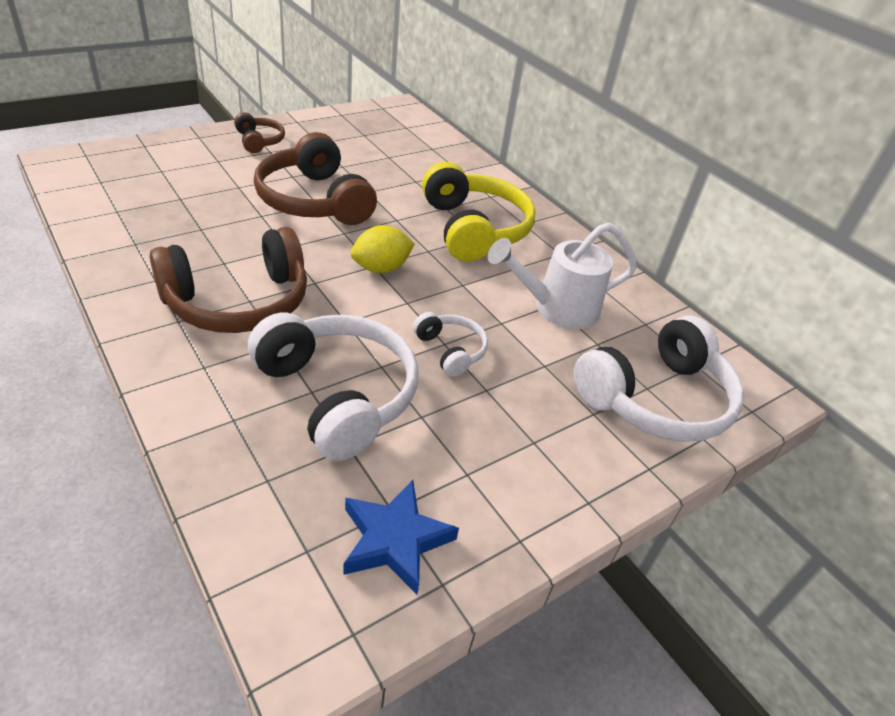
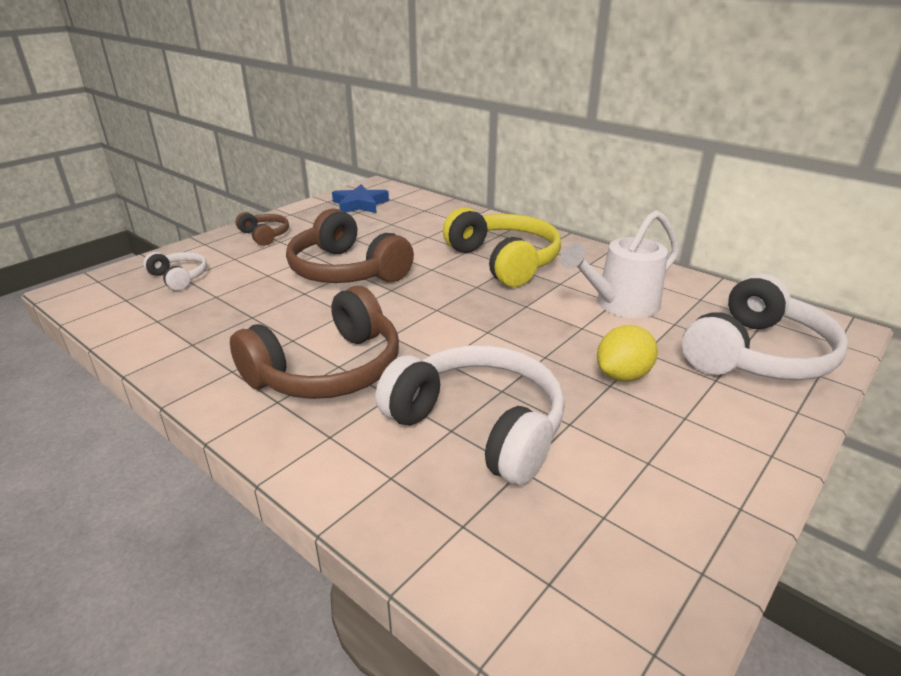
camera: 10 degrees left, 10 degrees down
blue star [343,480,459,595] -> blue star moved to [332,184,389,213]
yellow lemon [351,225,415,273] -> yellow lemon moved to [597,325,658,382]
white headphones [413,312,488,377] -> white headphones moved to [143,252,207,291]

